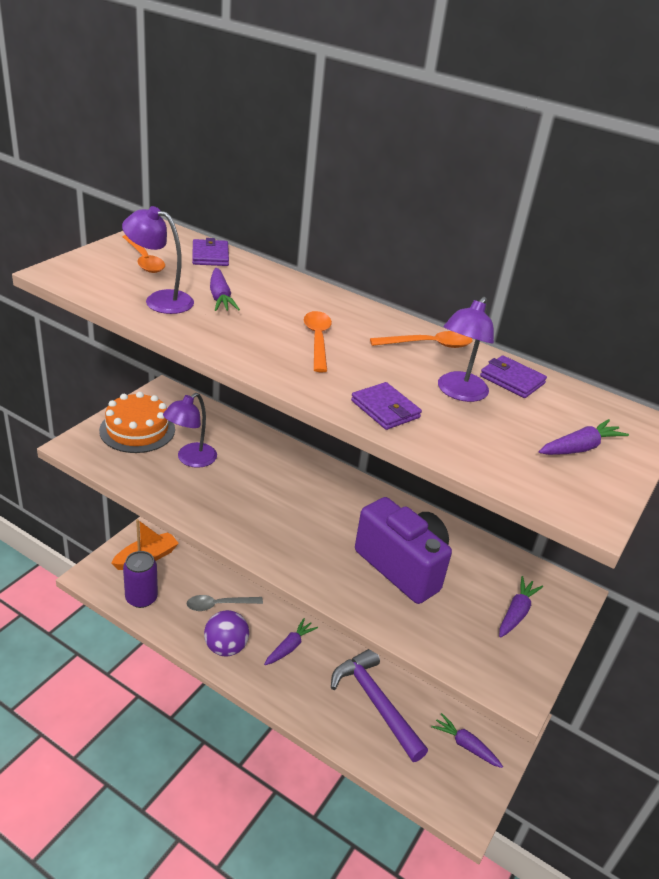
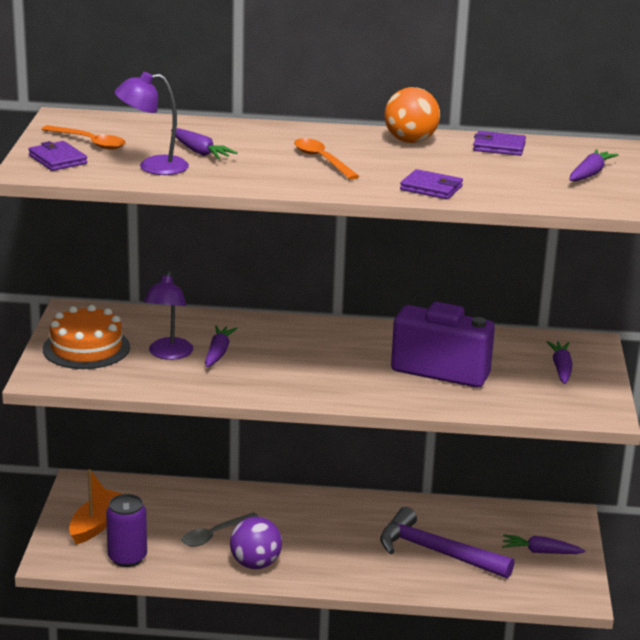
camera: 25 degrees left, 10 degrees down
purple wallet [192,238,229,266] -> purple wallet moved to [28,141,87,171]
purple carrot [264,618,318,665] -> purple carrot moved to [205,325,238,367]
orange spoon [370,331,473,348] -> orange ball [384,87,440,143]
purple lamp [438,297,494,402] -> none

